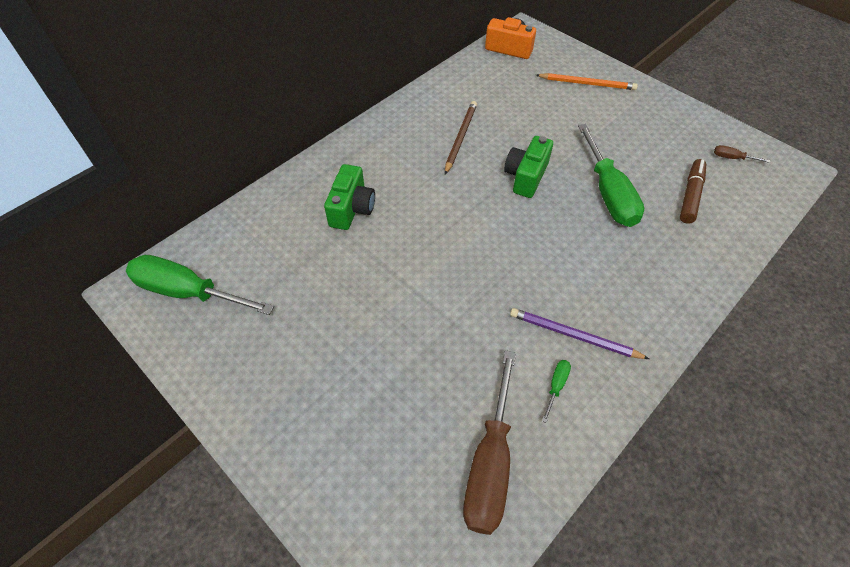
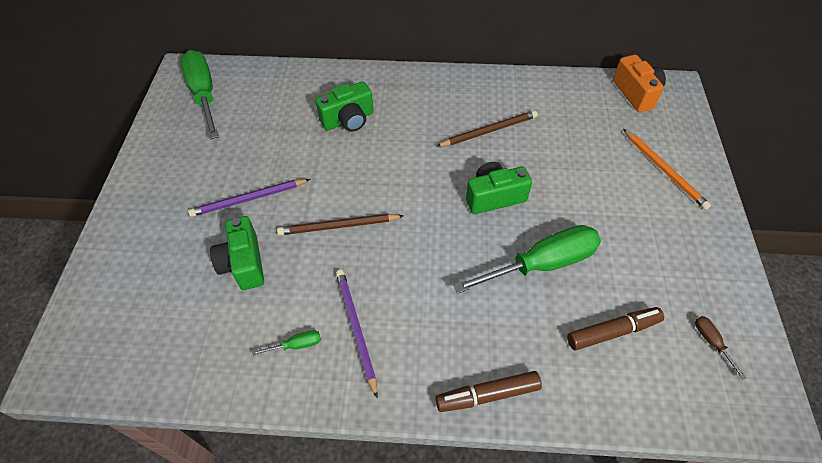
camera: 50 degrees right, 0 degrees up
brown screwdriver [463,350,516,535] -> none
green screwdriver [578,124,644,227] -> green screwdriver turned 150 degrees counterclockwise [453,225,601,294]
none -> purple pencil [188,179,310,217]
none -> green camera [210,216,264,290]
none -> brown pencil [277,214,404,235]
none -> brown marker [435,371,542,412]

